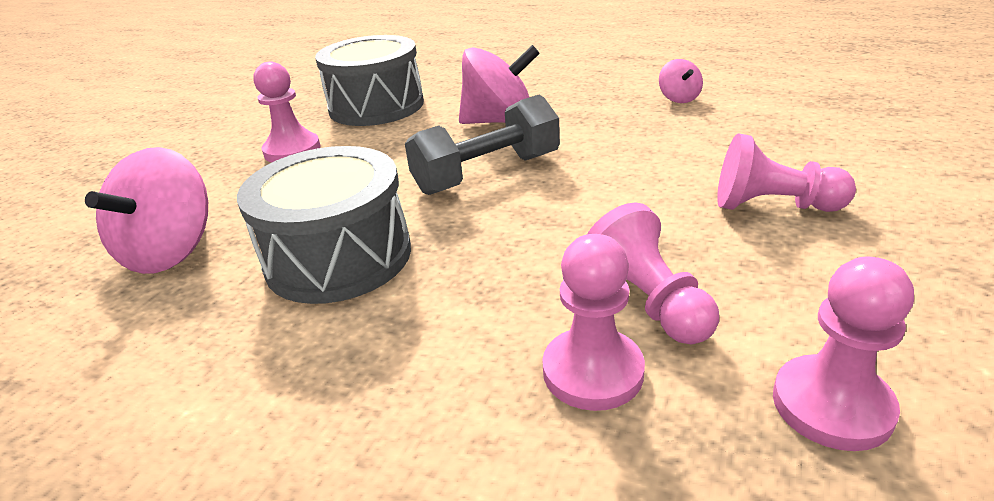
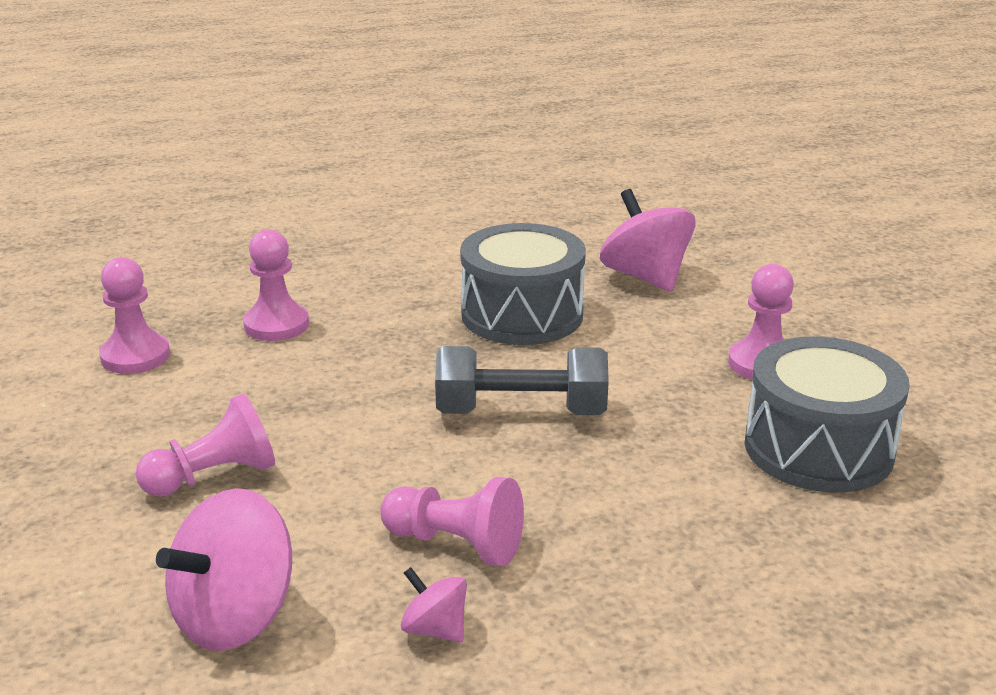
camera: 135 degrees right, 5 degrees down
grey dumbbell [405,95,560,195] -> grey dumbbell turned 75 degrees clockwise [435,346,609,415]
pink spinning top [459,45,540,124] -> pink spinning top moved to [156,488,292,651]
pink pawn [587,203,719,344] -> pink pawn moved to [380,477,524,566]

